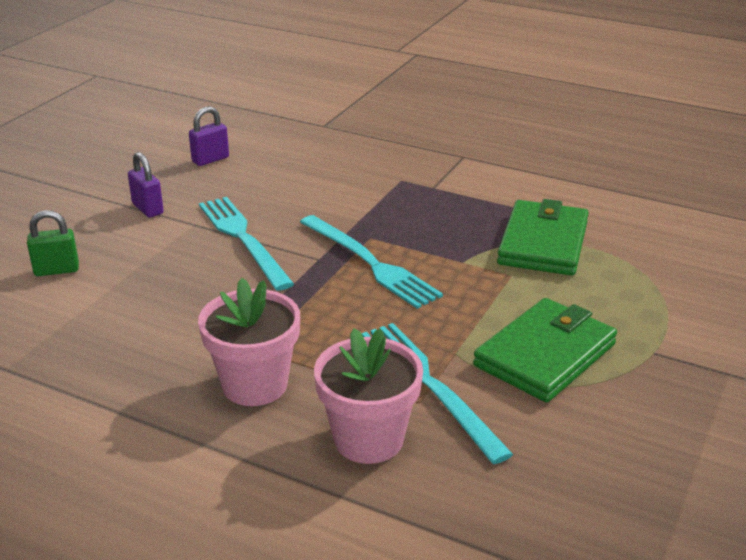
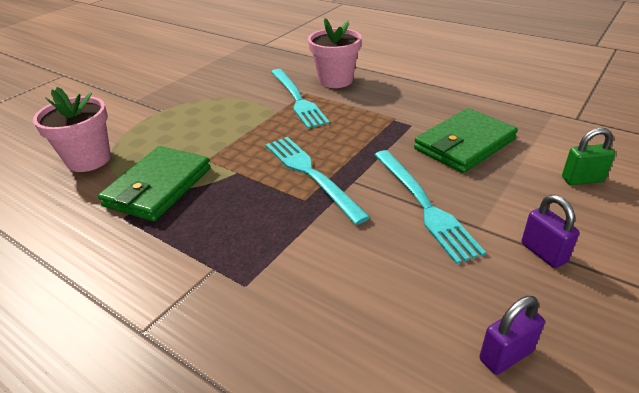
camera: 170 degrees left, 5 degrees up
pink flower pot [198,278,300,406] -> pink flower pot moved to [33,87,111,172]
green wallet [473,298,617,403] -> green wallet moved to [414,108,518,173]

